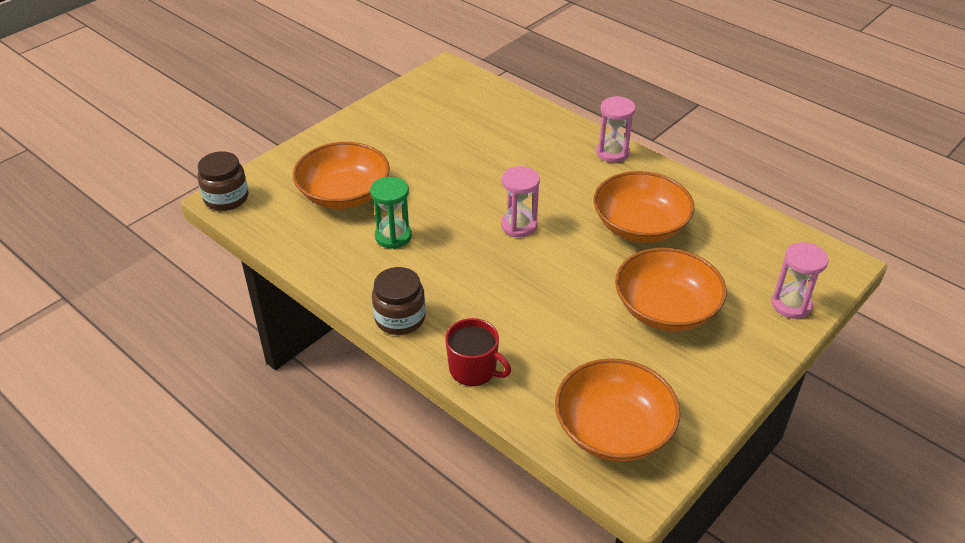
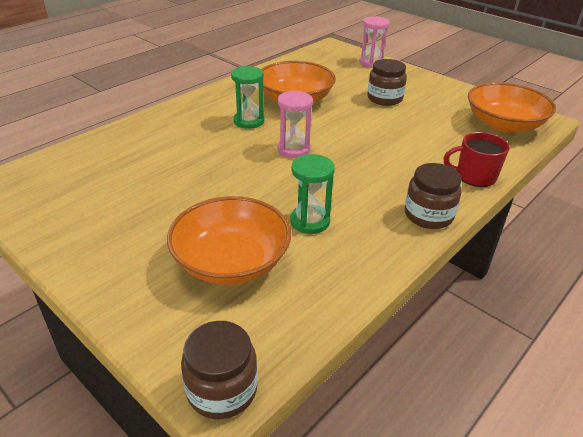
camera: 90 degrees left, 5 degrees down
red mug [445,318,511,386] -> red mug turned 120 degrees counterclockwise [443,132,510,187]
pink hourglass [596,96,636,163] -> none
orange bowl [615,248,727,331] -> brown jar [367,59,407,106]
none -> green hourglass [231,66,264,129]

